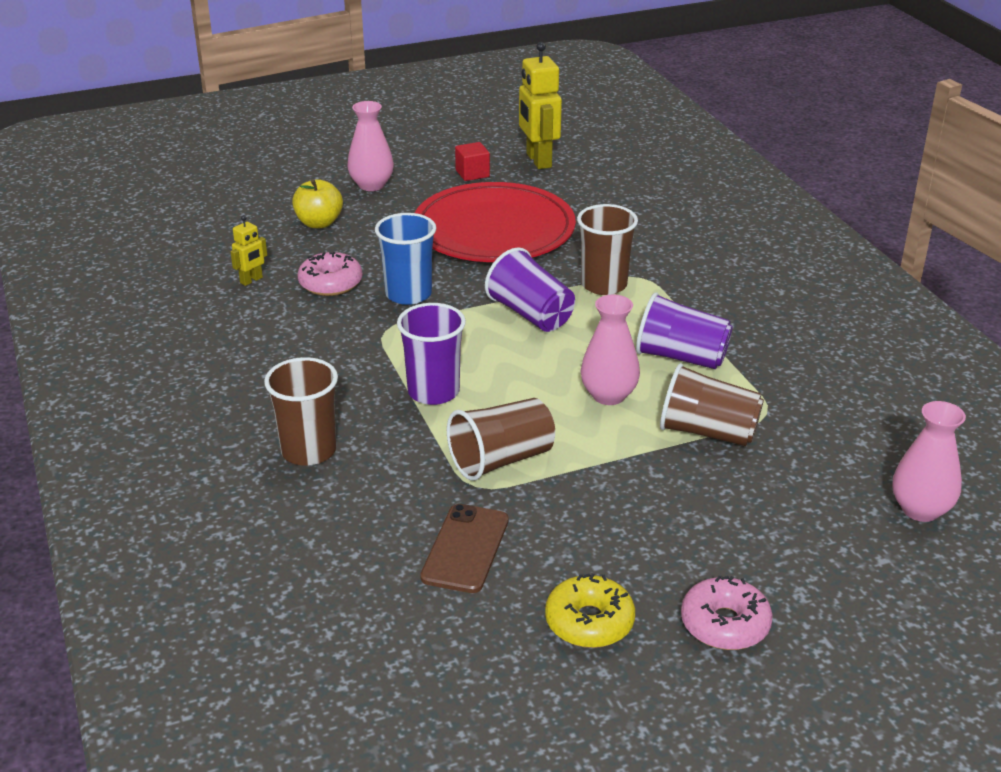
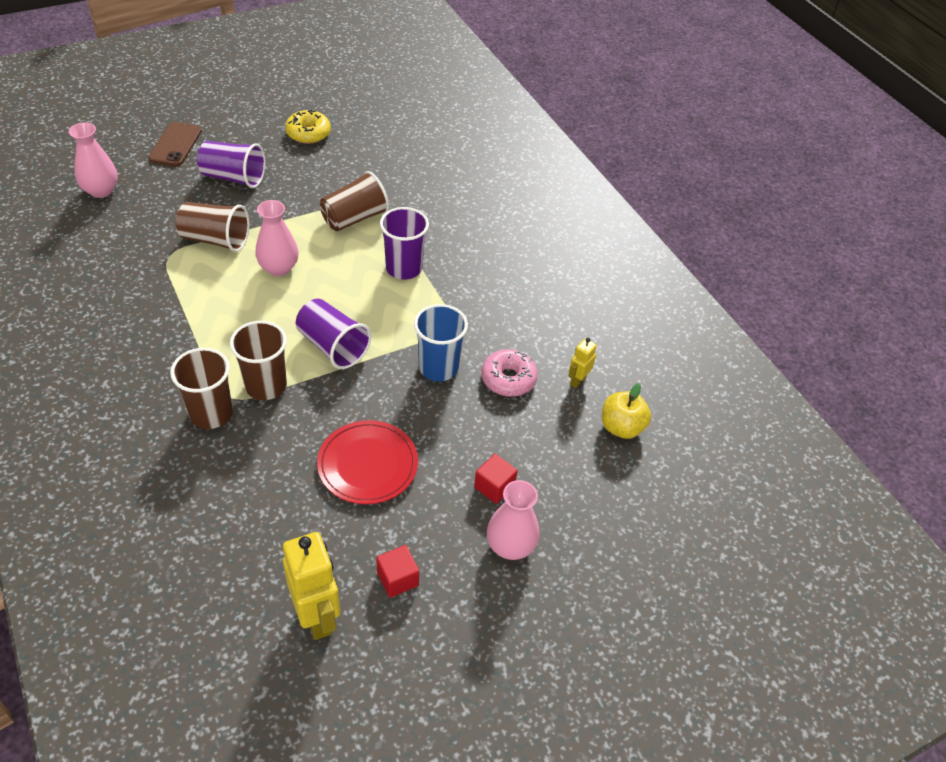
camera: 170 degrees right, 15 degrees up
brown cup [264,357,338,466] -> brown cup moved to [170,348,233,429]
yellow apple [292,179,343,228] -> yellow apple moved to [602,383,651,439]
red plate [415,182,576,262] -> red plate [317,420,418,504], size x0.61
brown phone [420,504,508,593] -> brown phone moved to [148,122,202,166]
purple cup [636,292,732,369] -> purple cup moved to [197,141,265,188]
pink donut [681,576,773,650] -> none
none -> red cube [474,454,518,504]

